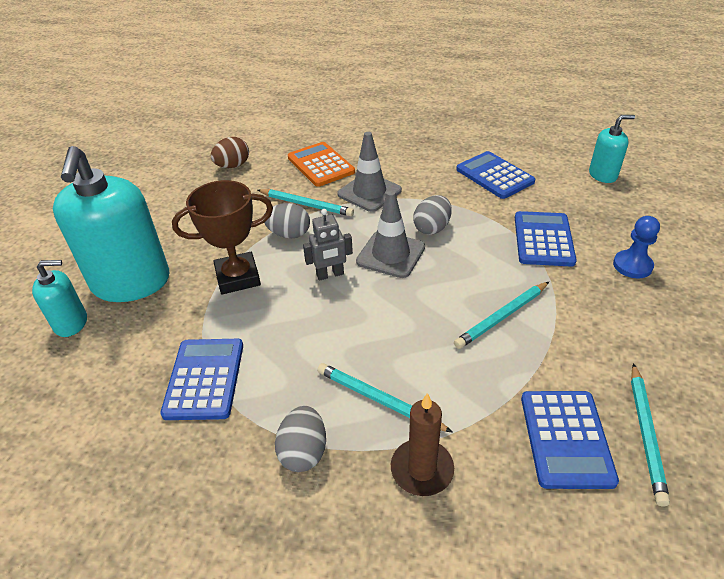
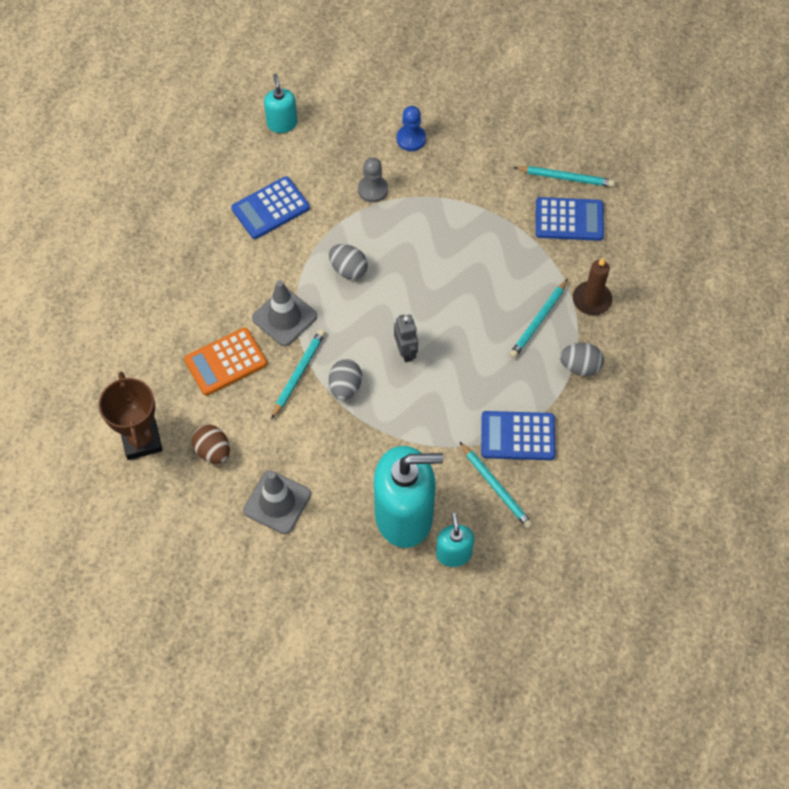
camera: 90 degrees left, 20 degrees up
brown trophy [172,180,273,294] -> brown trophy moved to [99,372,163,460]
grey traffic cone [356,190,425,278] -> grey traffic cone moved to [243,471,311,534]
turquoise pencil [454,282,549,349] -> turquoise pencil moved to [460,442,533,529]
blue calculator [515,211,577,267] -> grey pawn [358,157,388,203]

